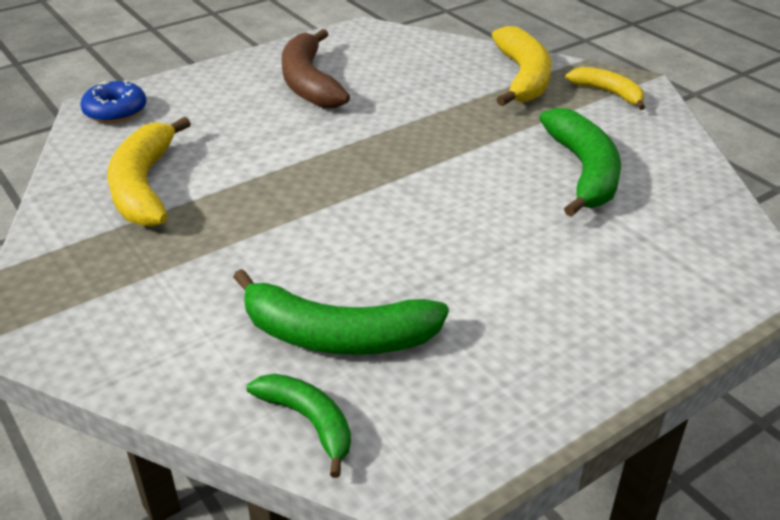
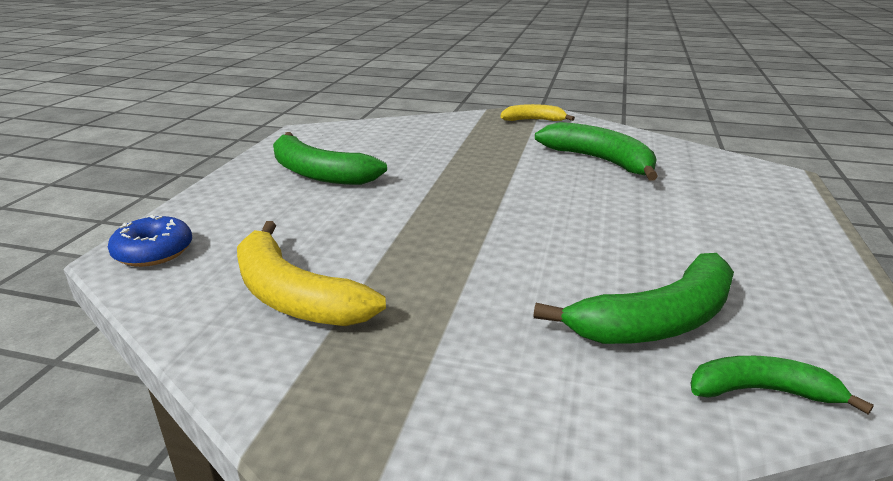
camera: 40 degrees left, 10 degrees down
brown banana [282,29,350,108] -> green banana [273,132,387,185]
yellow banana [492,26,552,106] -> none

